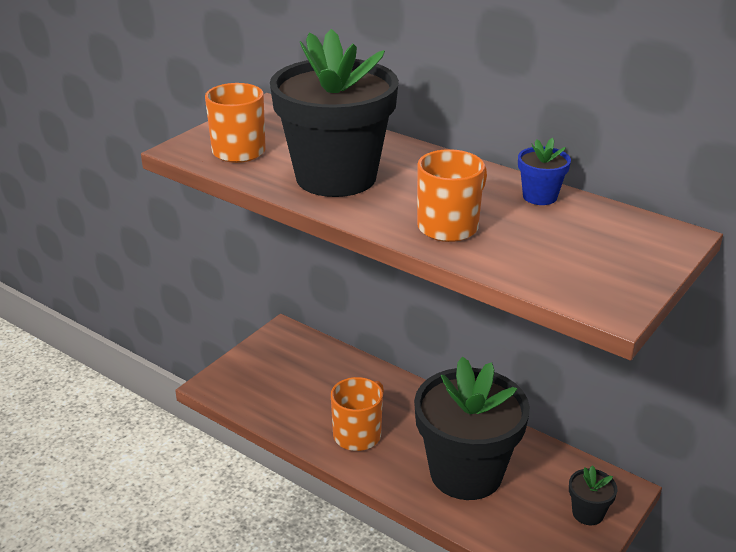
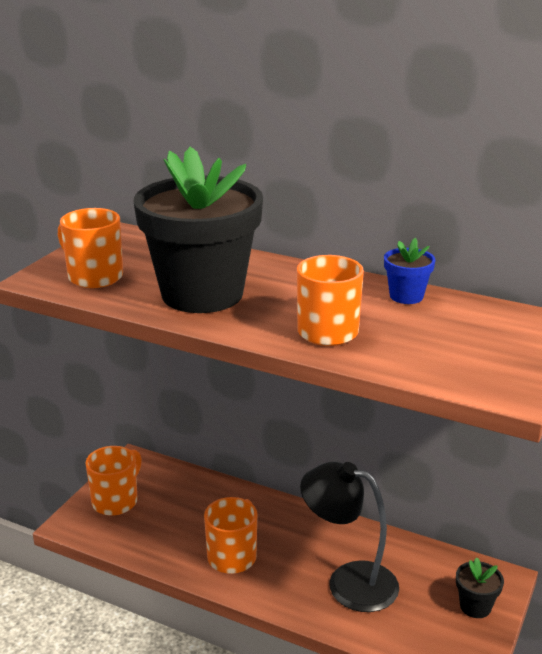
camera: 10 degrees left, 5 degrees down
black flower pot [414,356,530,500] -> black lamp [300,462,399,612]
none -> orange mug [86,446,142,516]

